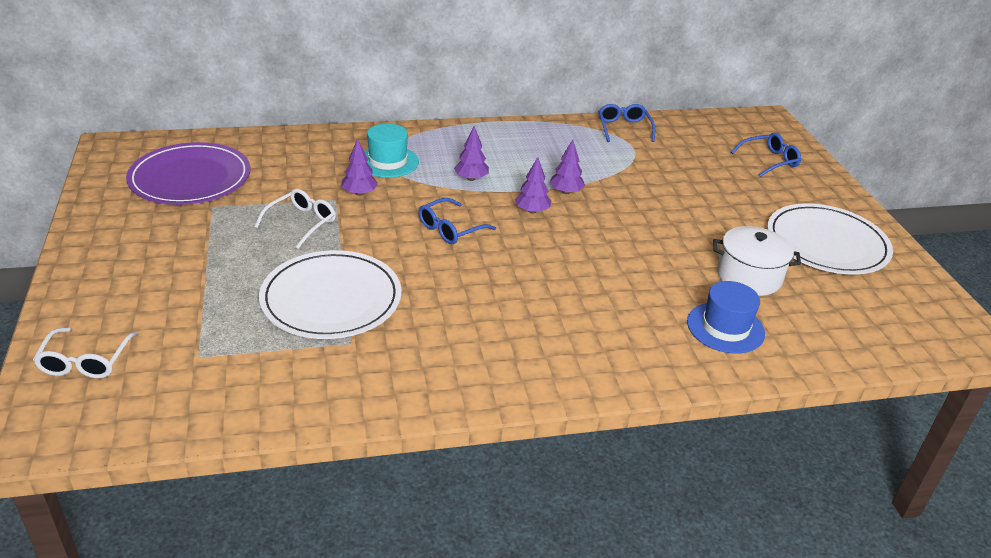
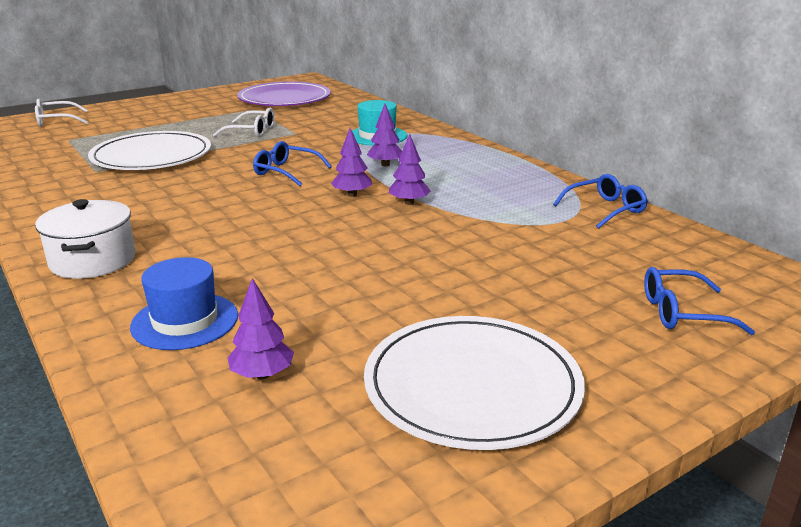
camera: 70 degrees right, 10 degrees down
purple tree [341,139,378,196] -> purple tree moved to [227,278,294,379]
white pot [713,226,801,296] -> white pot moved to [35,199,135,279]
blue glasses [731,133,801,177] -> blue glasses turned 135 degrees clockwise [644,267,755,335]

